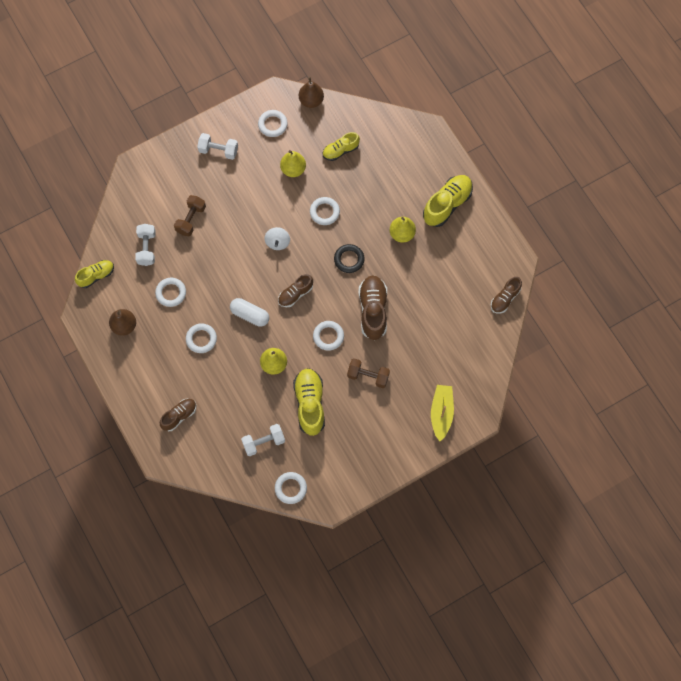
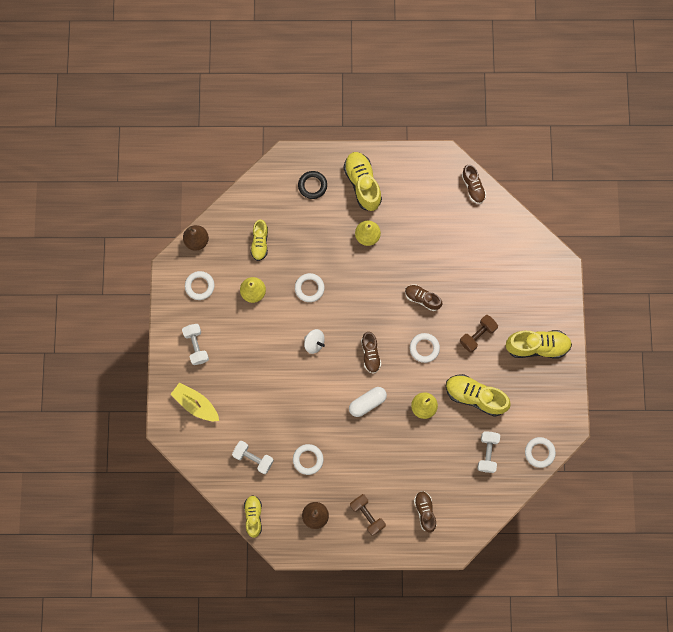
camera: 60 degrees left, 5 degrees up
brown dumbbell [174,195,206,236] -> brown dumbbell moved to [350,494,386,536]
white ring [186,323,217,353] -> none
white dumbbell [197,133,238,160] -> white dumbbell turned 60 degrees counterclockwise [182,324,209,365]
black ring [334,244,365,273] -> black ring moved to [298,171,327,199]
brown shoe [359,275,387,340] -> brown shoe [405,285,443,311], size x0.61
yellow boat [431,385,454,441] -> yellow boat moved to [171,382,219,421]
none -> yellow shoe [506,330,572,359]

